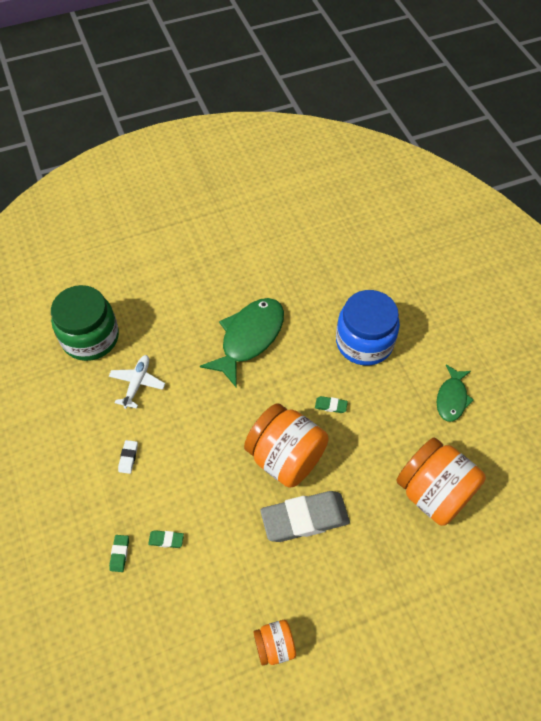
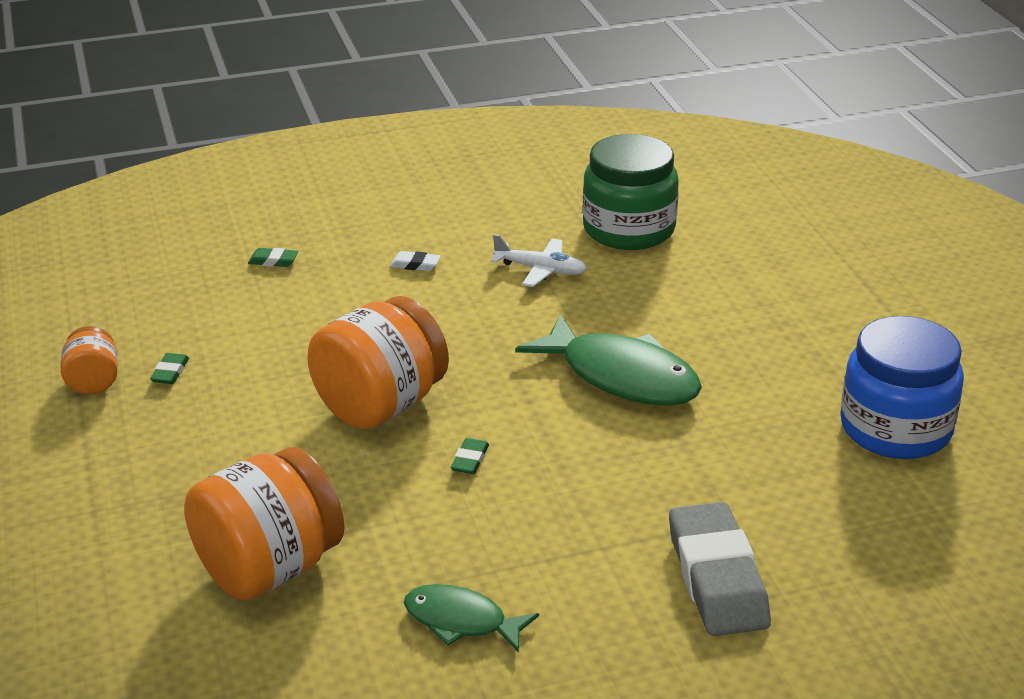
camera: 95 degrees right, 25 degrees down
green eraser [148,530,184,548] -> green eraser moved to [150,353,189,384]
grey eraser [260,491,350,542] -> grey eraser moved to [669,502,771,636]
blue jar [336,290,400,366] -> blue jar moved to [840,316,964,459]

